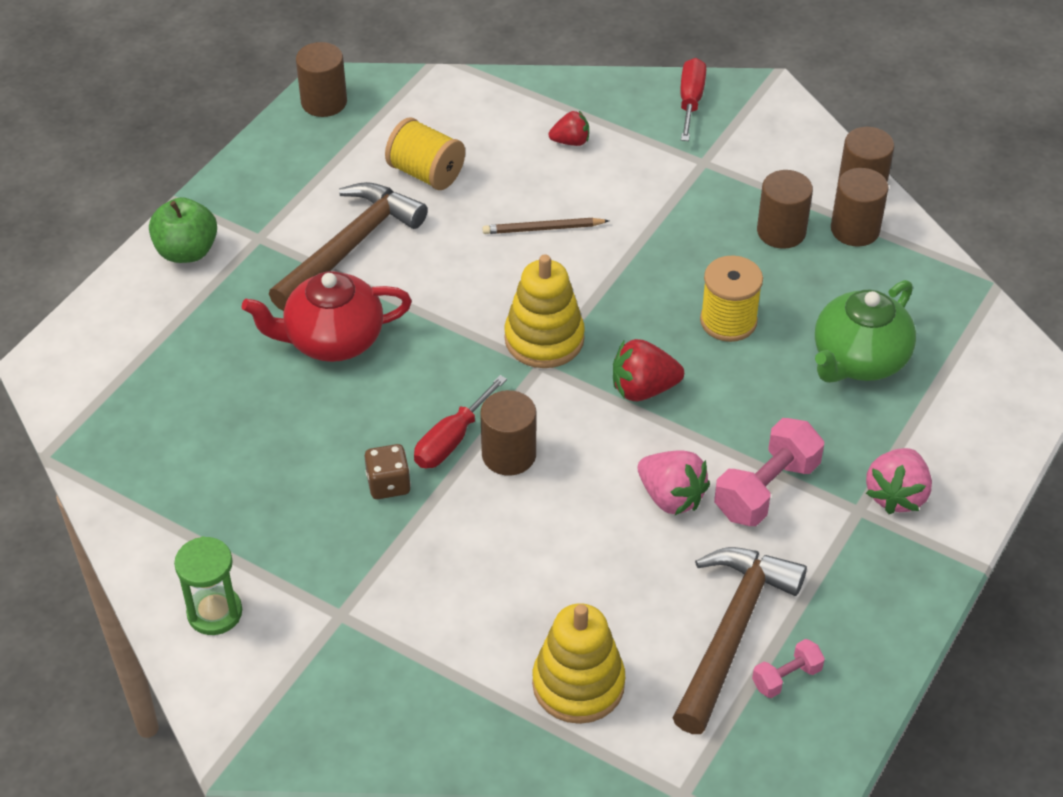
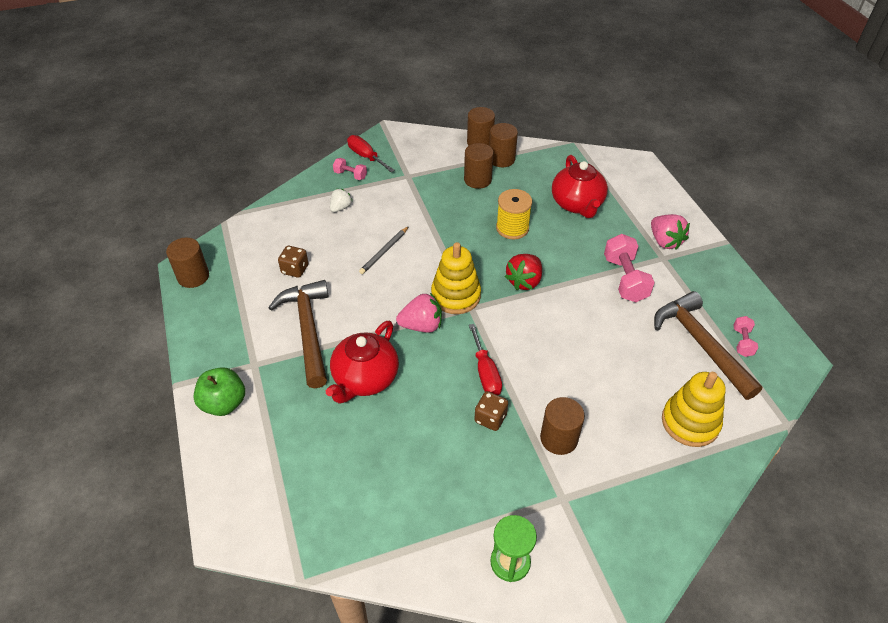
camera: 50 degrees left, 0 degrees up
yellow spool [385,117,465,190] -> brown dice [278,246,308,278]
brown cylinder [480,390,536,476] -> brown cylinder moved to [540,397,585,455]
brown pencil [483,218,609,234] -> grey pencil [359,226,409,274]
red strawberry [549,111,589,146] -> white strawberry [330,189,352,212]
pink strawberry [638,450,710,515] -> pink strawberry moved to [396,293,442,333]
green teapot [815,280,916,383] -> red teapot [552,155,608,218]
none -> pink dumbbell [333,158,367,180]

